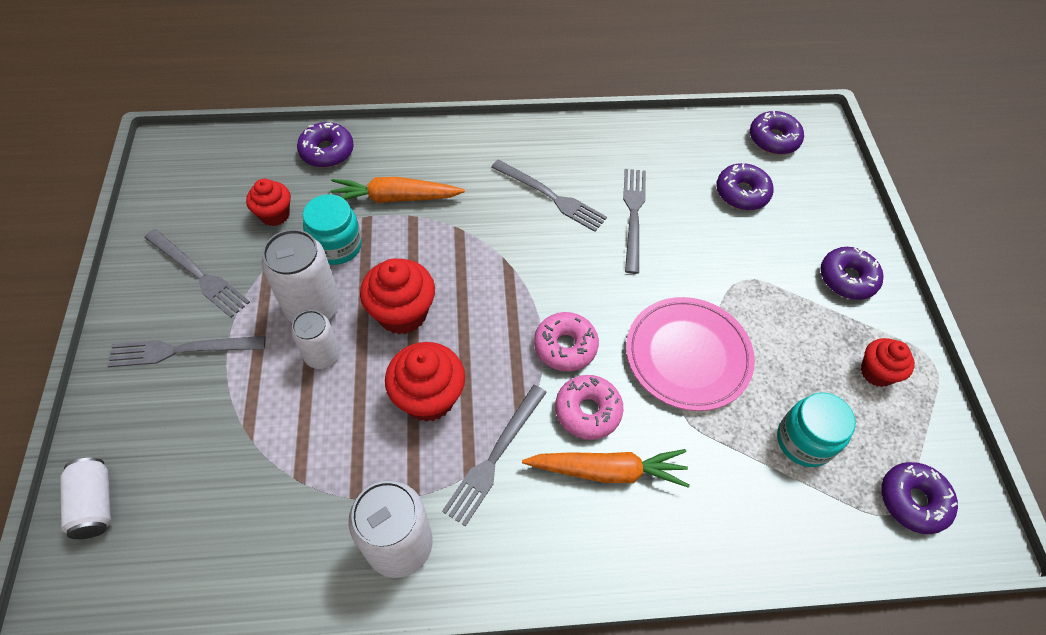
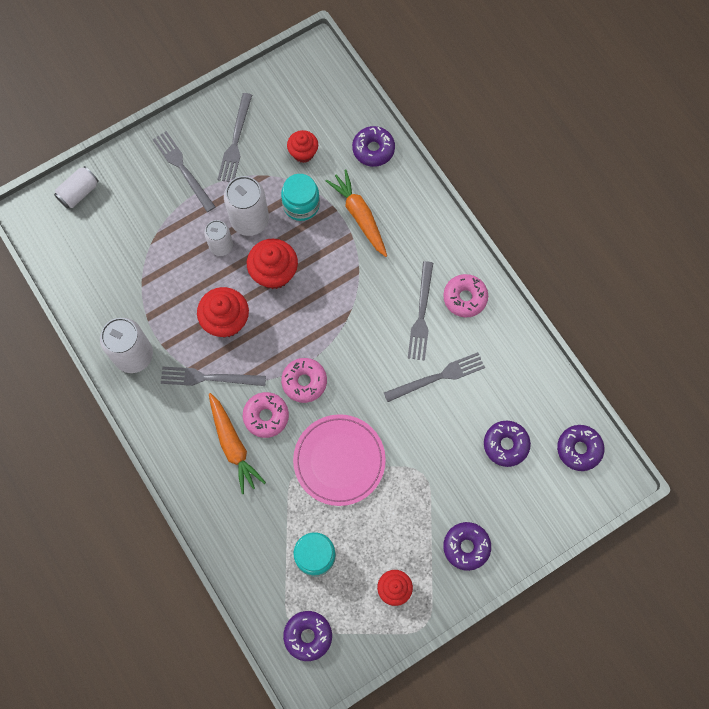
camera: 65 degrees right, 15 degrees up
none -> pink donut [443,274,488,317]

